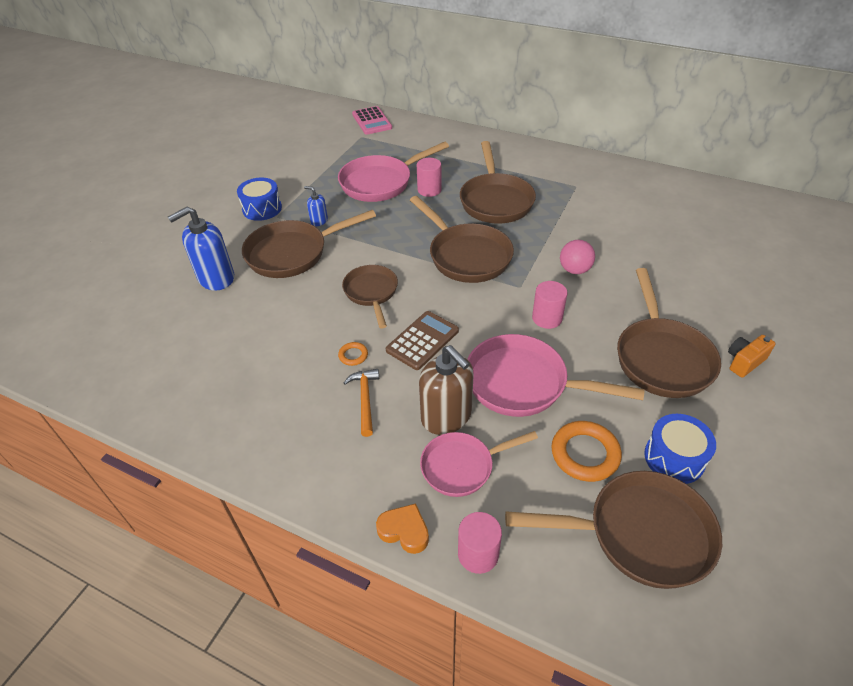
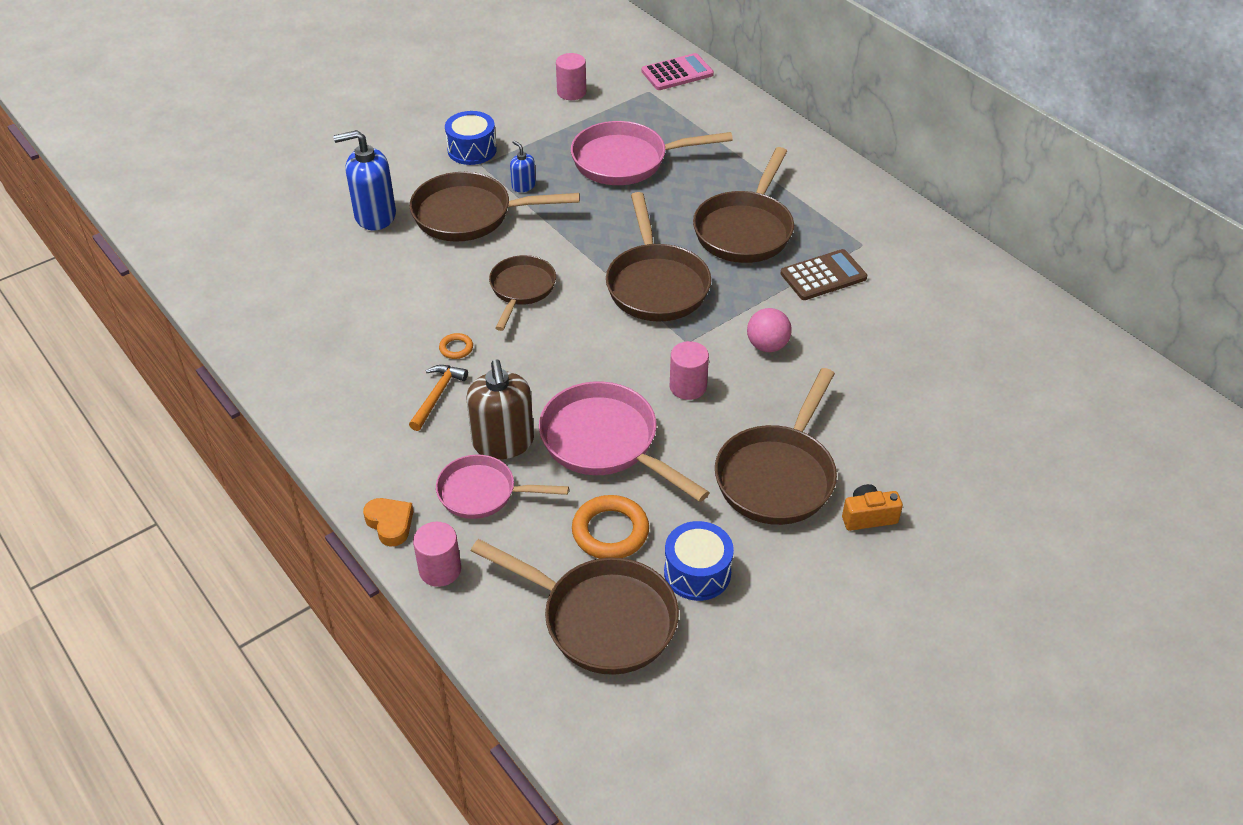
camera: 25 degrees right, 0 degrees up
pink calculator [352,106,392,135] -> pink calculator turned 120 degrees counterclockwise [642,53,714,90]
brown calculator [386,311,459,370] -> brown calculator moved to [780,249,867,300]
pink cylinder [417,158,442,197] -> pink cylinder moved to [556,53,586,100]

